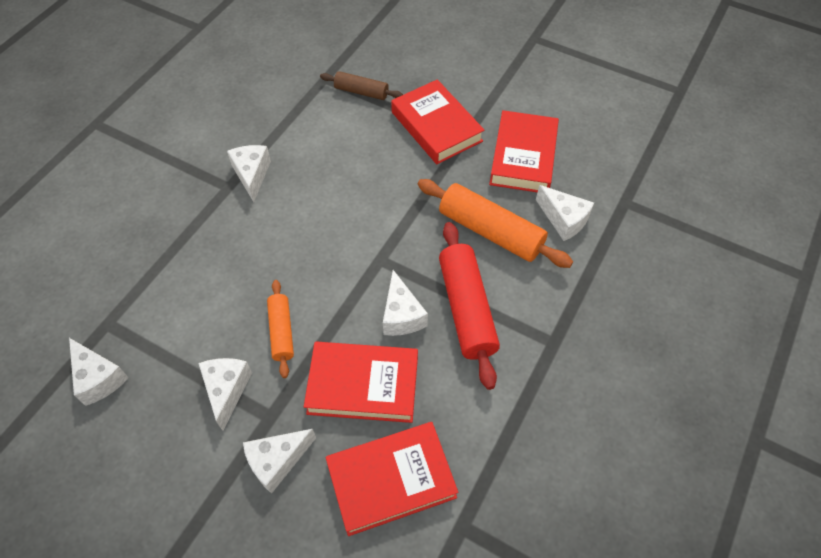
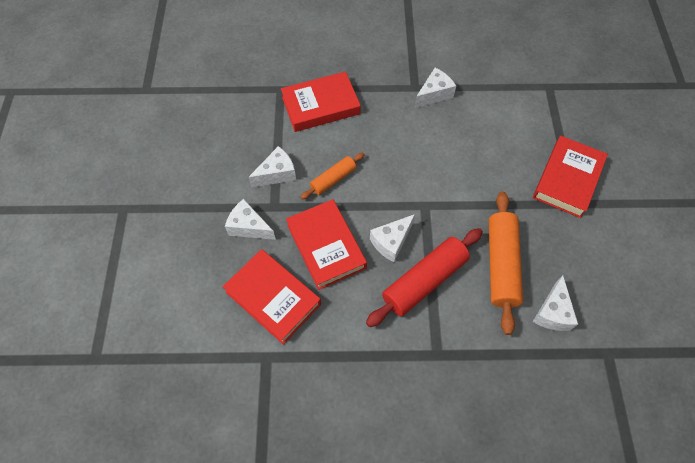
camera: 60 degrees right, 5 degrees up
white cheese [69,338,129,406] -> none
brown rolling pin [320,71,403,100] -> none
red book [489,110,559,192] -> red book moved to [281,71,361,132]

